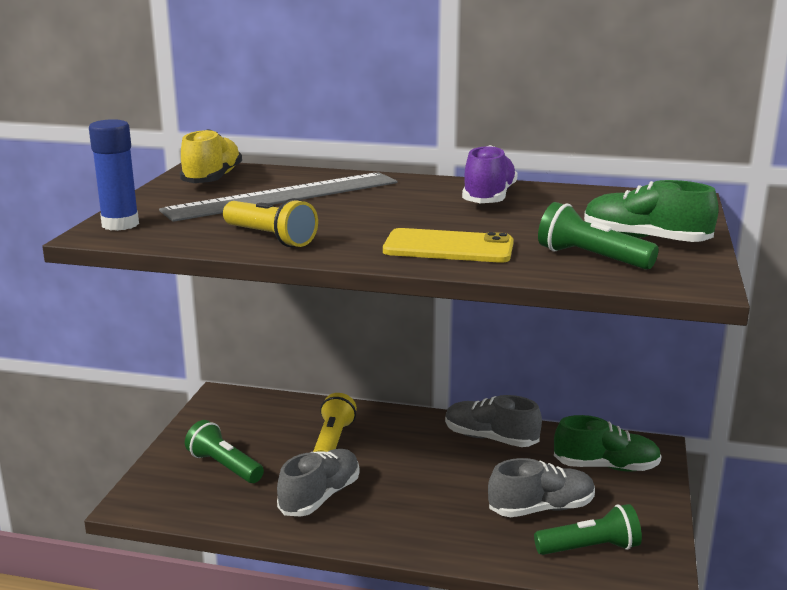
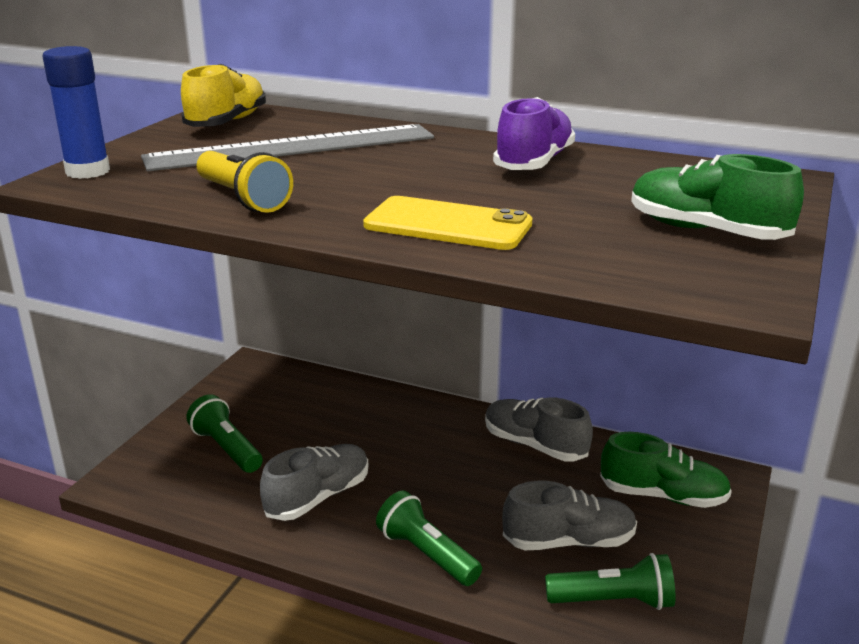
camera: 10 degrees right, 5 degrees up
yellow flashlight [313,393,357,452] -> none
green flashlight [538,202,659,269] -> green flashlight moved to [376,491,482,586]

